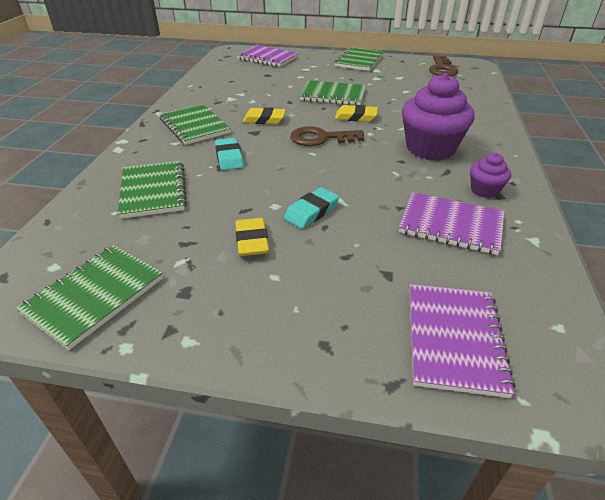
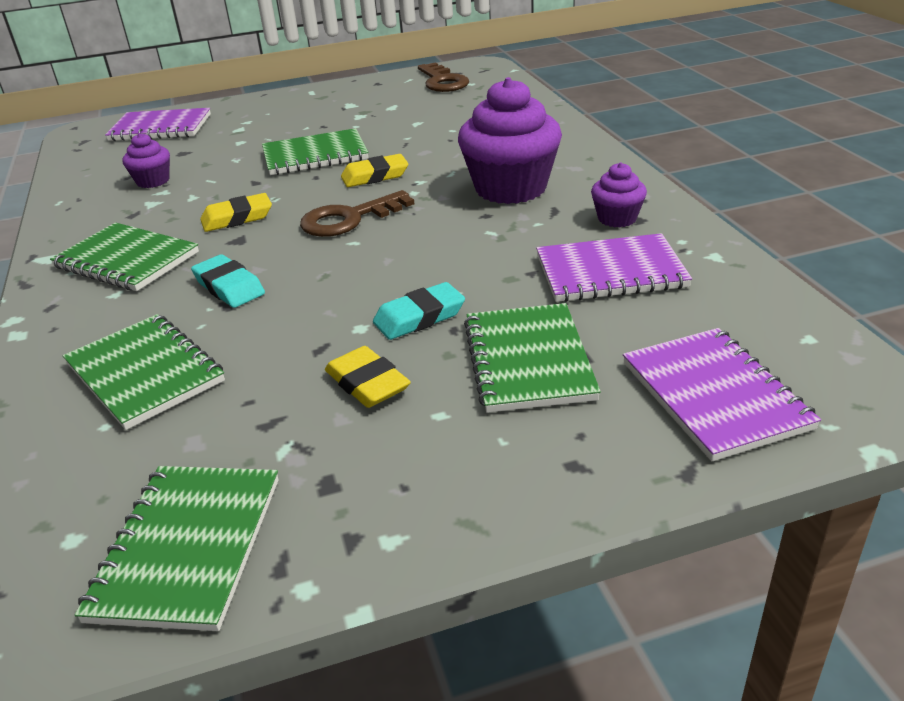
camera: 25 degrees left, 5 degrees down
turquoise eraser [284,187,339,229] -> turquoise eraser turned 45 degrees clockwise [373,282,465,340]
green notebook [334,47,384,71] -> green notebook moved to [464,303,601,413]
none -> purple cupcake [122,133,170,188]

